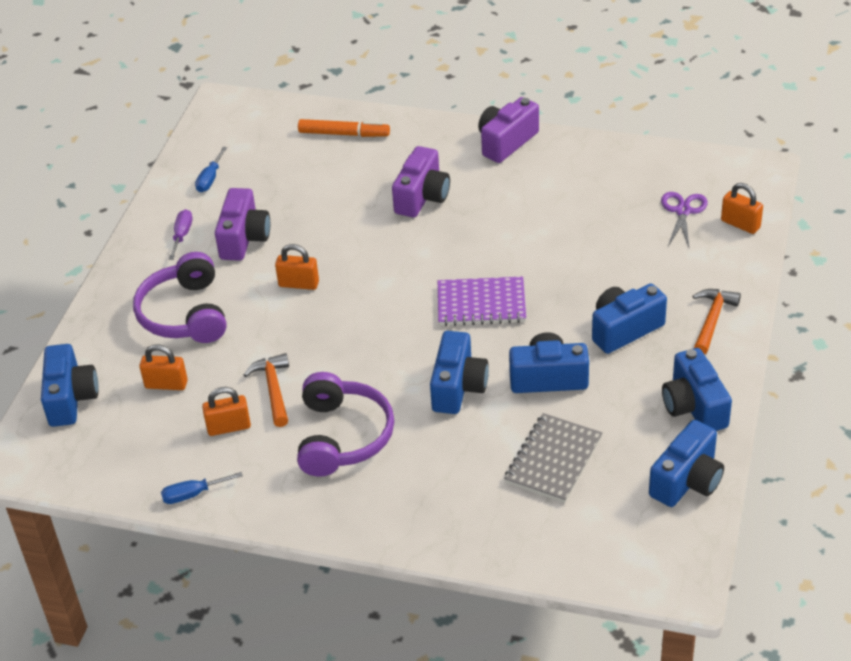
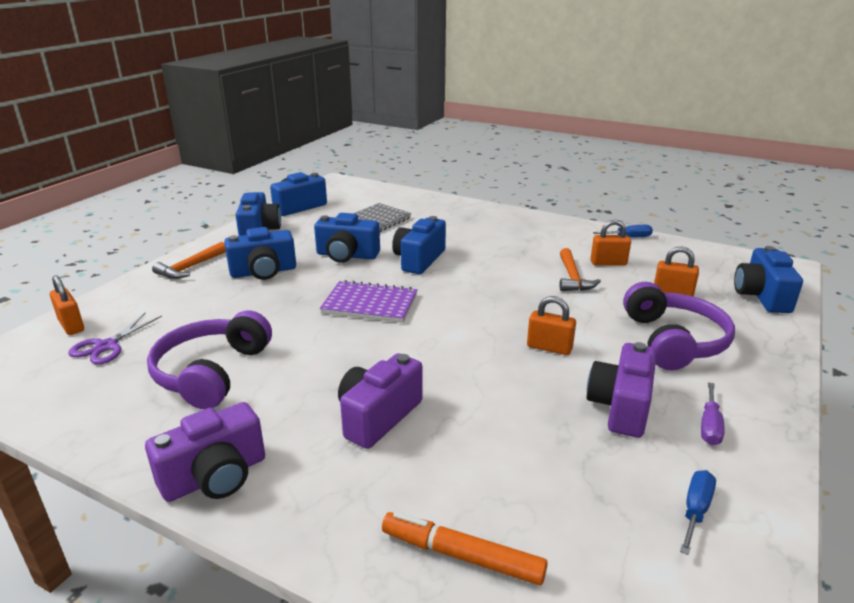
camera: 170 degrees left, 15 degrees down
purple headphones [297,372,394,477] -> purple headphones moved to [147,311,272,409]

